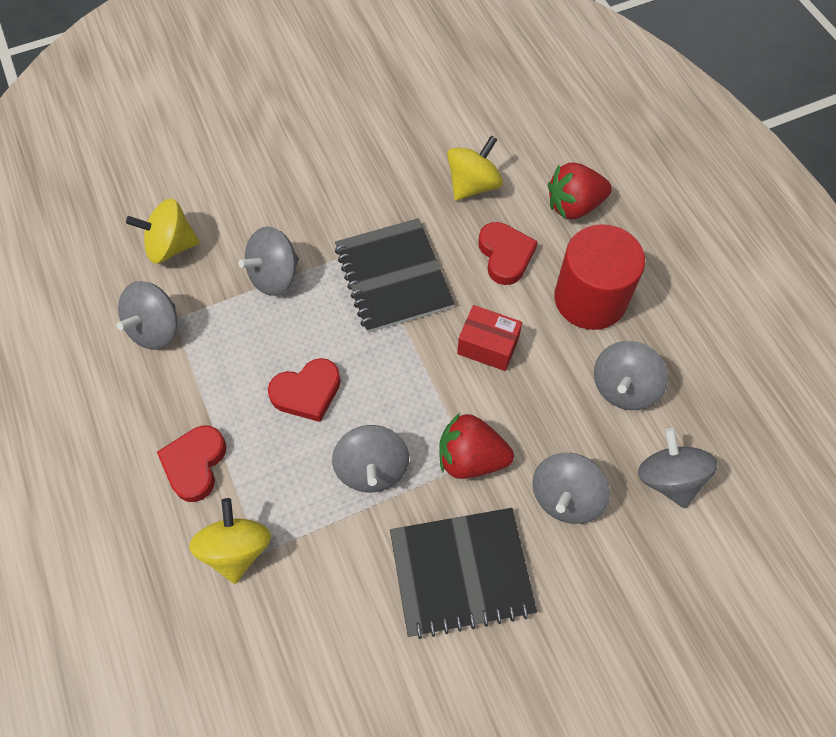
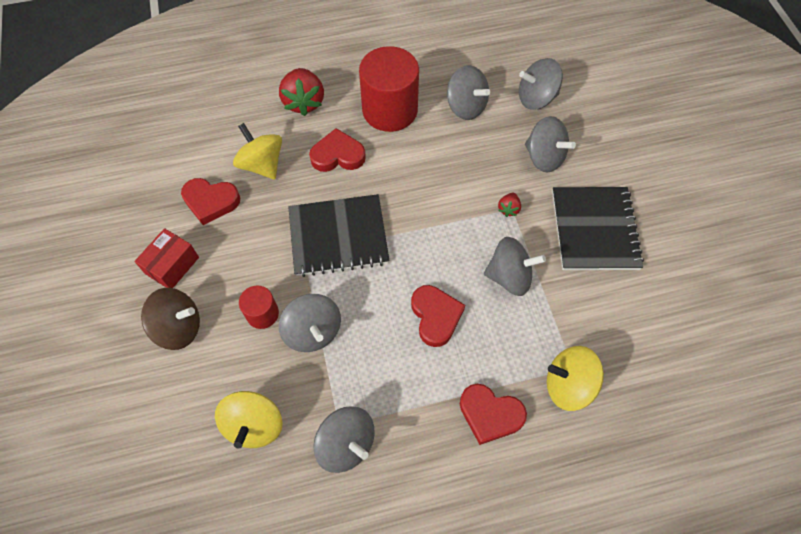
camera: 80 degrees left, 0 degrees up
red strawberry [439,413,514,479] -> red strawberry [498,193,521,217], size x0.48
red box [457,305,522,371] -> red box moved to [134,228,199,288]
none -> brown spinning top [141,288,200,350]
none -> red heart [181,178,240,225]
none -> red cylinder [239,285,279,329]

